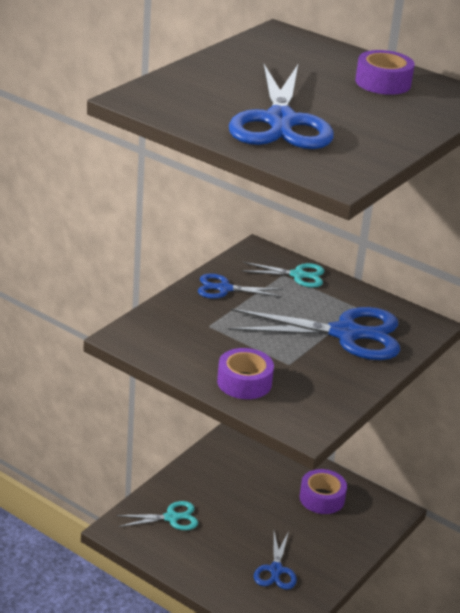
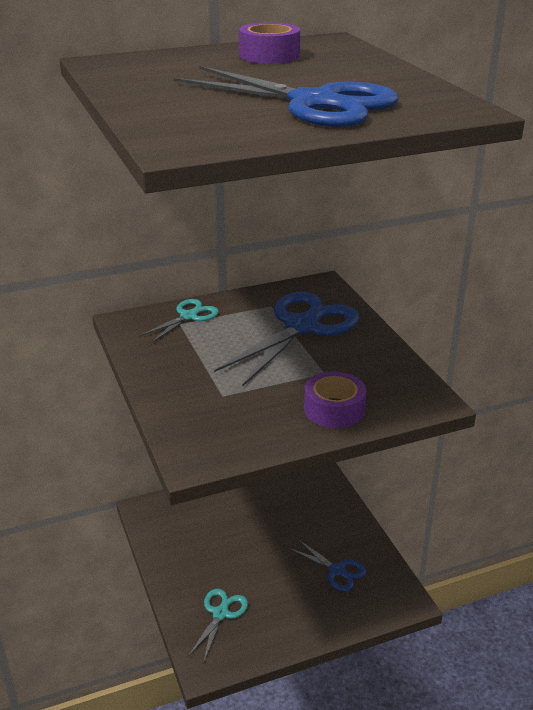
camera: 55 degrees left, 0 degrees up
blue scissors [198,273,283,299] -> none
purple tape [299,469,347,514] -> none

